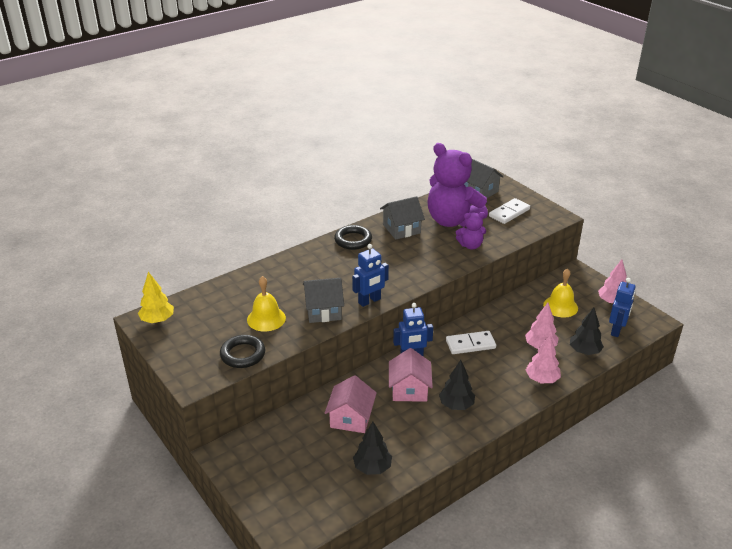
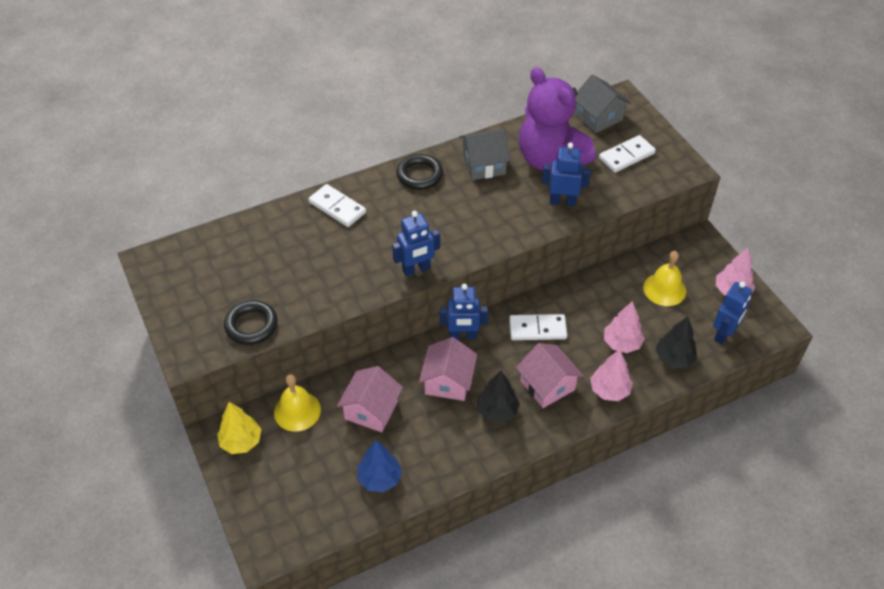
camera: 10 degrees right, 15 degrees up
yellow tree [138,272,174,323] -> yellow tree moved to [217,402,261,454]
yellow bell [247,276,286,331] -> yellow bell moved to [274,375,321,432]
grey house [303,278,344,323] -> none
black tree [353,422,392,475] -> blue tree [357,440,402,492]
purple teddy bear [456,212,486,249] -> blue robot [542,143,591,206]
none -> white domino [308,184,366,227]
none -> pink house [516,343,584,408]

